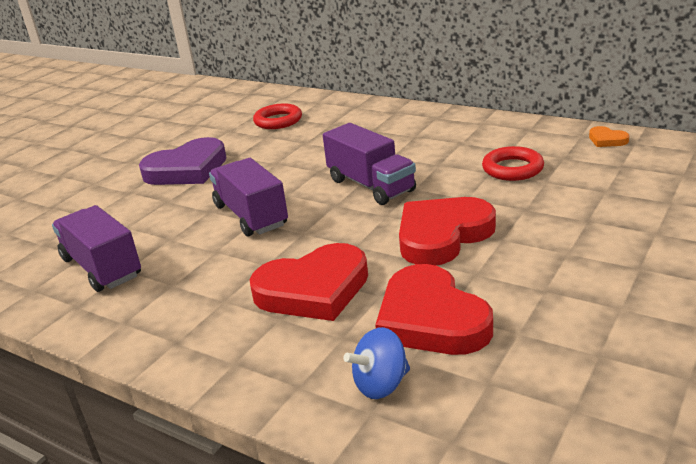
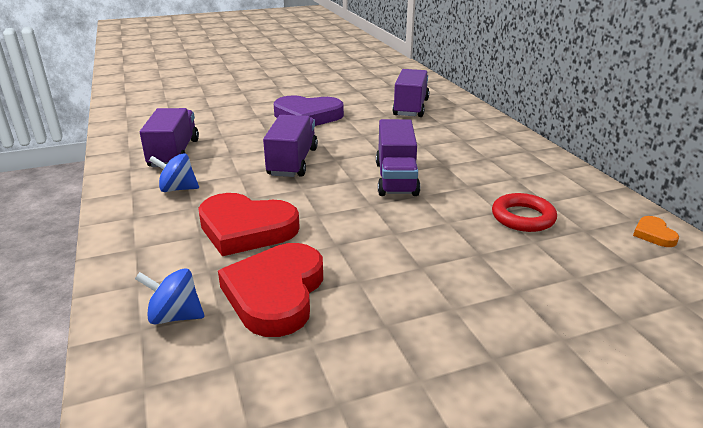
camera: 35 degrees right, 0 degrees up
red ring [253,103,302,129] -> purple truck [392,69,429,117]
red heart [399,197,496,265] -> none
none -> blue spinning top [149,153,199,192]

